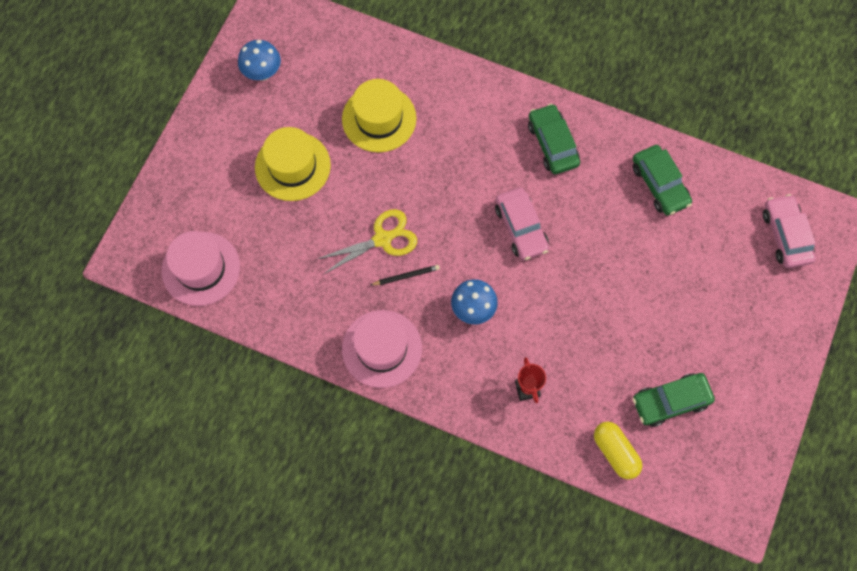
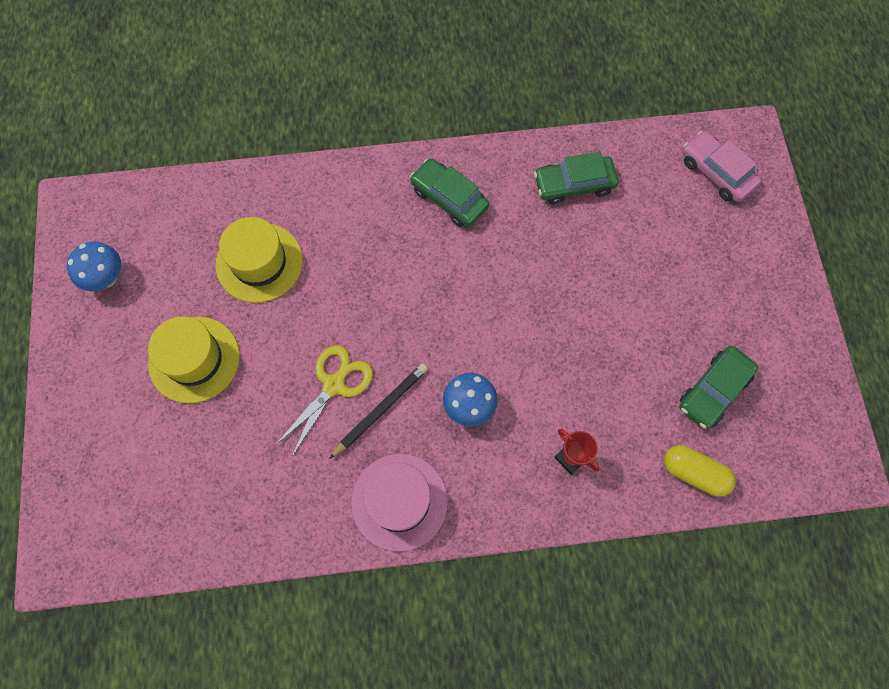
camera: 30 degrees left, 0 degrees up
pink hat [162,231,240,306] -> none
black pencil [371,265,440,285] -> black pencil [329,363,428,459], size x1.56
pink car [495,187,549,260] -> none
green car [632,145,692,216] -> green car turned 135 degrees clockwise [534,152,619,205]

